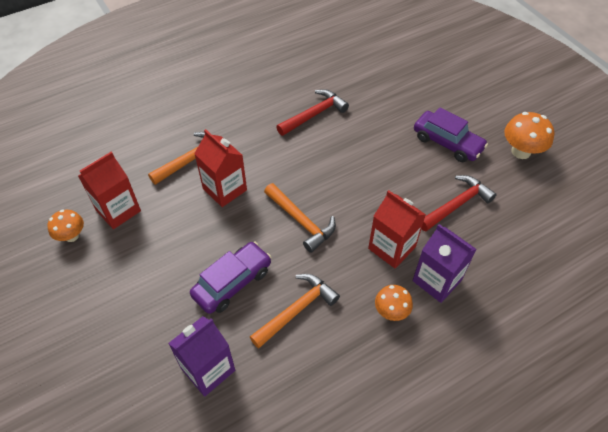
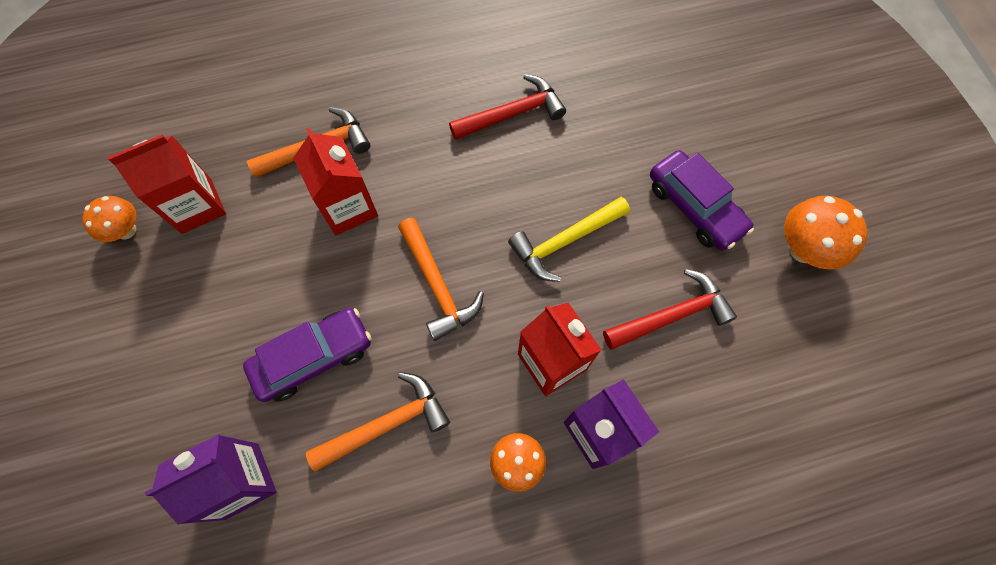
camera: 15 degrees right, 15 degrees up
none -> yellow hammer [508,197,630,282]

